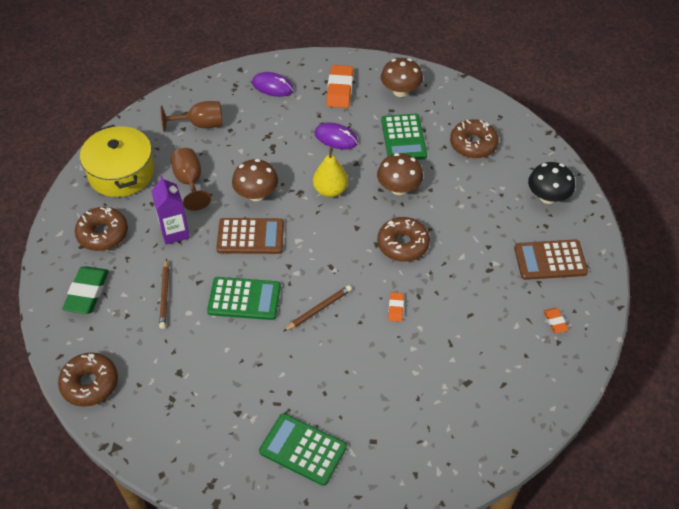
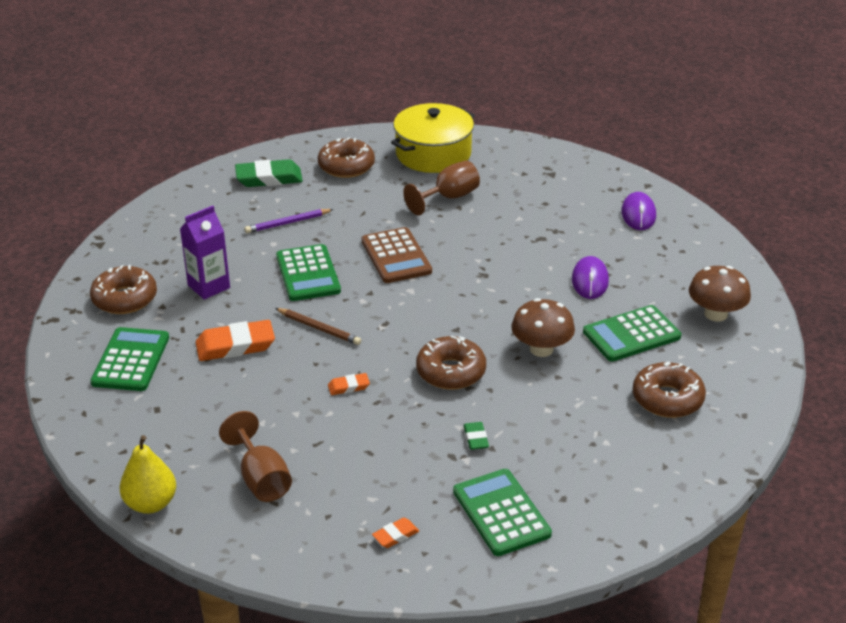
camera: 70 degrees right, 15 degrees down
brown donut [58,352,118,407] -> brown donut moved to [90,265,157,314]
purple carton [151,175,190,245] -> purple carton moved to [180,206,230,300]
brown pencil [159,259,169,329] -> purple pencil [245,209,334,233]
brown goblet [160,101,223,132] -> brown goblet moved to [219,411,292,502]
brown mushroom [232,159,278,201] -> none
yellow pear [313,148,348,197] -> yellow pear moved to [120,435,176,514]
orange eraser [326,65,353,108] -> orange eraser moved to [196,320,275,361]
brown calculator [514,239,588,280] -> green calculator [453,469,552,556]
black mushroom [528,162,575,204] -> none
none -> green eraser [463,422,489,450]

